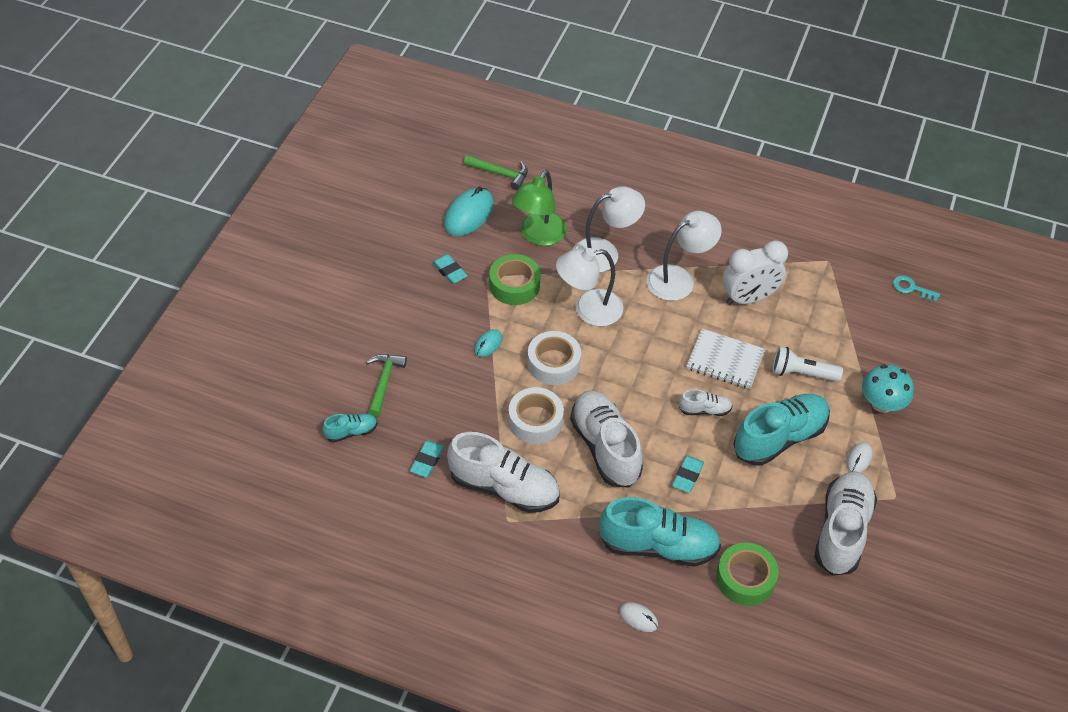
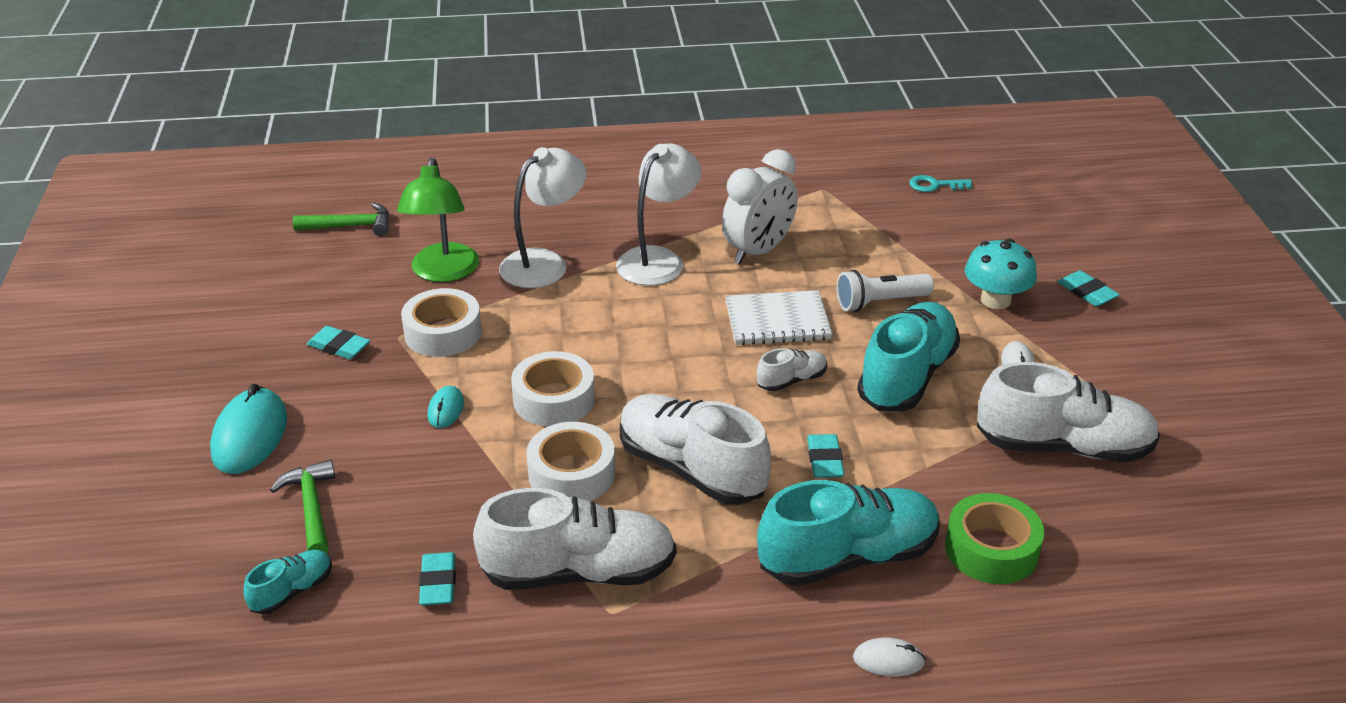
camera: 25 degrees left, 15 degrees down
turquoise mouse [444,187,494,236] -> turquoise mouse moved to [210,384,287,474]
green tape [489,254,541,305] -> white tape [401,288,482,357]
white lamp [556,248,623,326] -> none
white shoe [814,471,877,576] -> white shoe turned 105 degrees clockwise [977,362,1160,462]
none -> turquoise eraser [1058,270,1120,306]

